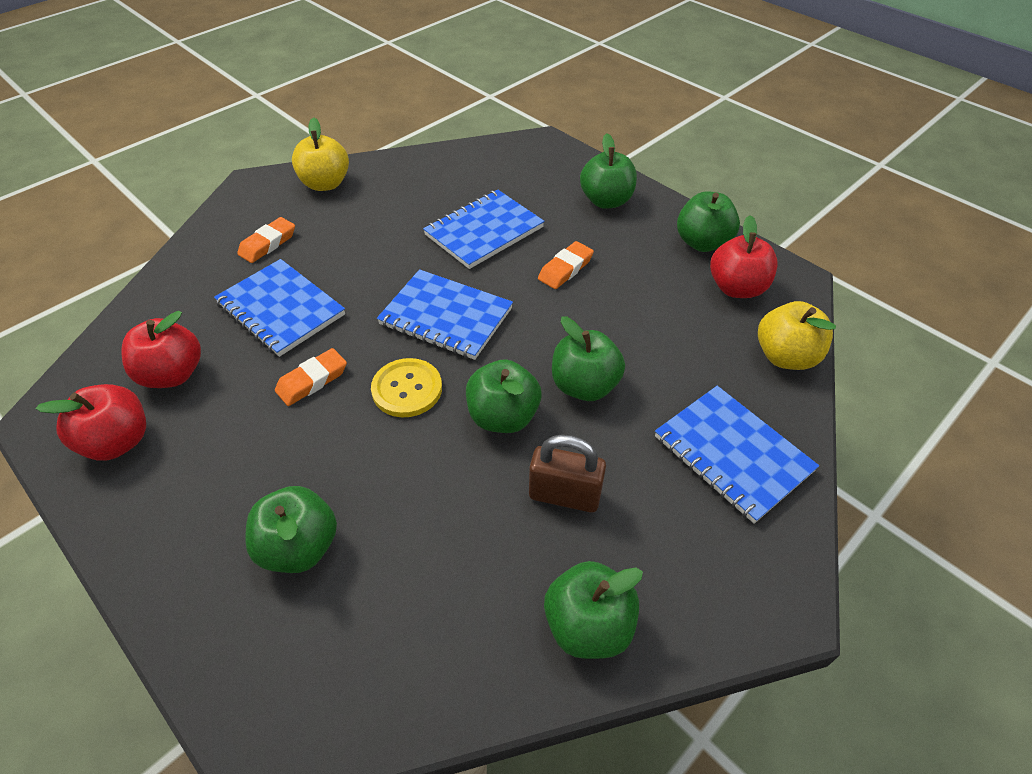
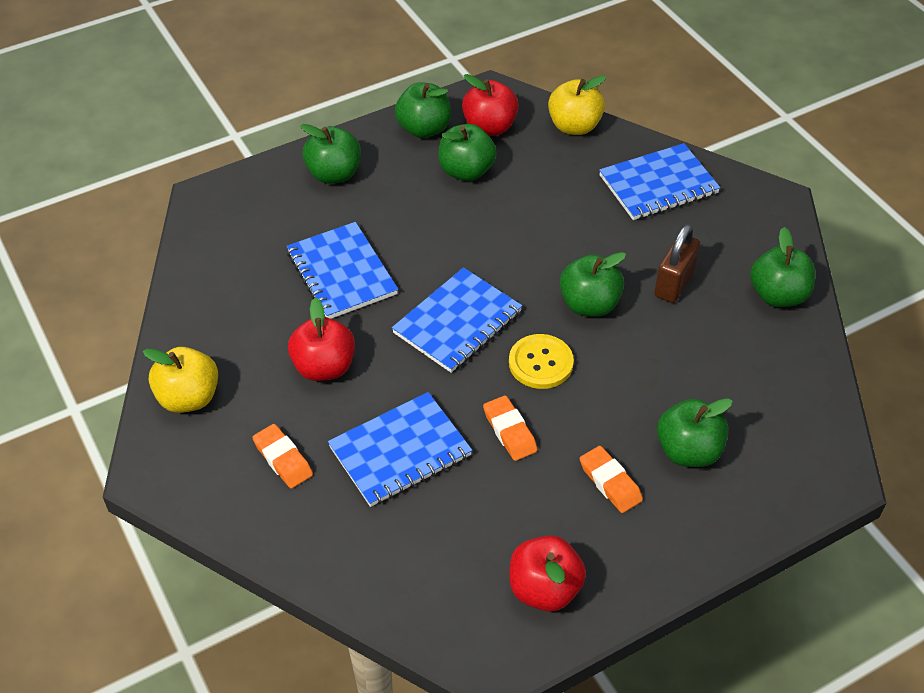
camera: 75 degrees left, 0 degrees up
red apple [121,311,201,388] -> red apple moved to [288,298,355,381]
orange eraser [538,241,594,289] -> orange eraser moved to [580,446,643,513]
green apple [552,316,625,401] -> green apple moved to [438,124,497,181]

